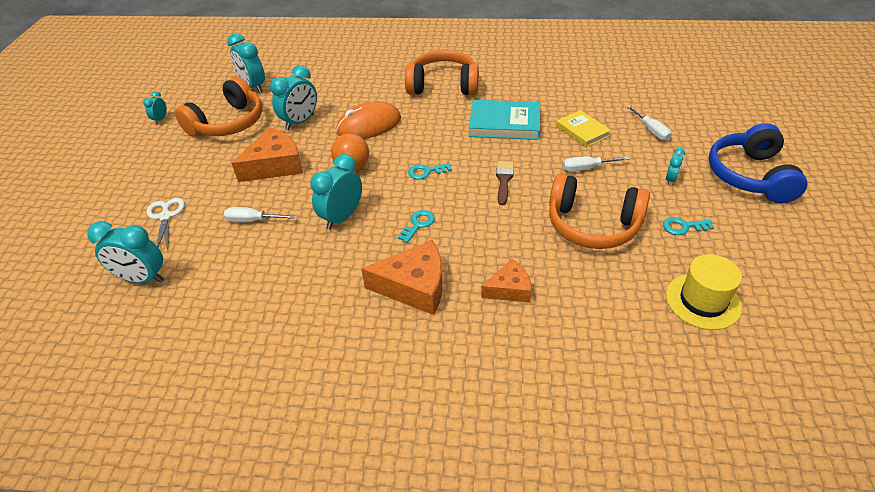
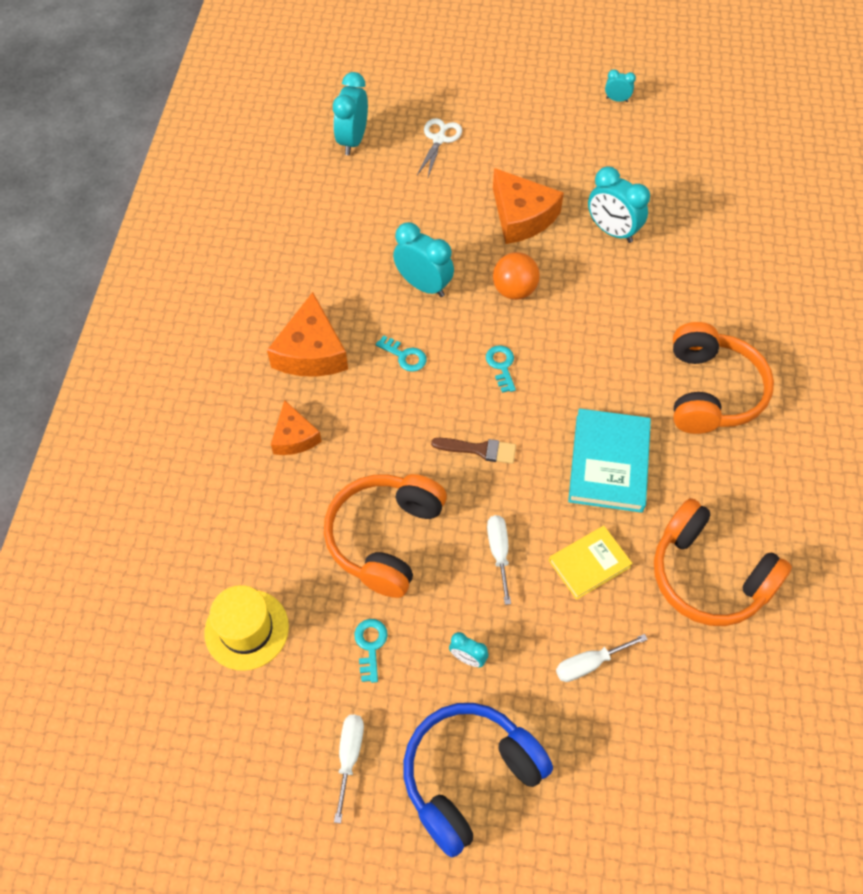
camera: 90 degrees right, 15 degrees up
white scissors [147,198,185,250] -> white scissors turned 60 degrees counterclockwise [417,118,462,177]
orange headphones [175,77,263,137] -> orange headphones moved to [654,498,792,626]
white screwdriver [224,207,295,222] -> white screwdriver moved to [334,715,364,824]
turquoise clock [227,33,265,93] -> none
orange mouse [336,101,401,139] -> none
blue headphones [709,123,807,203] -> blue headphones turned 45 degrees counterclockwise [403,703,553,858]

